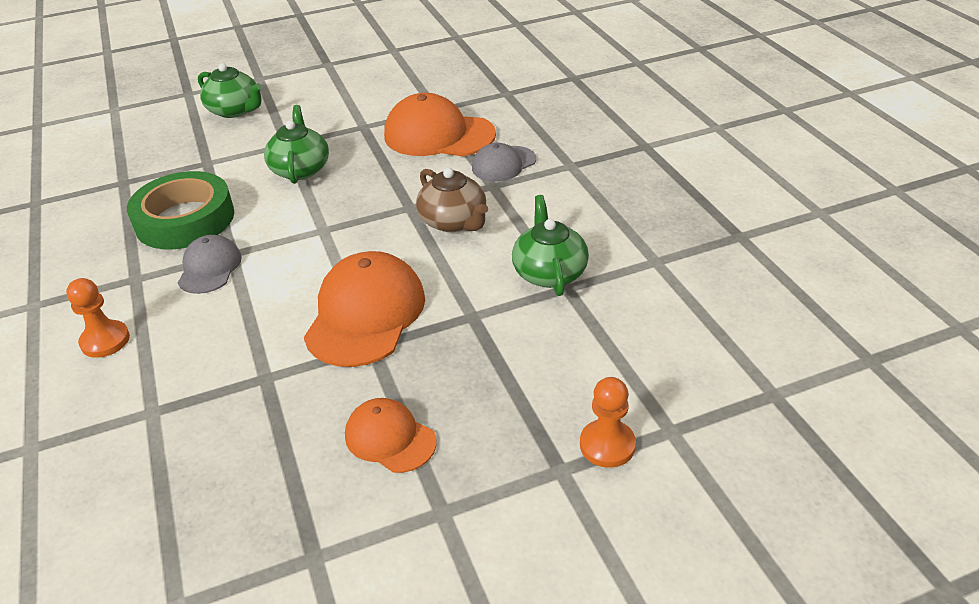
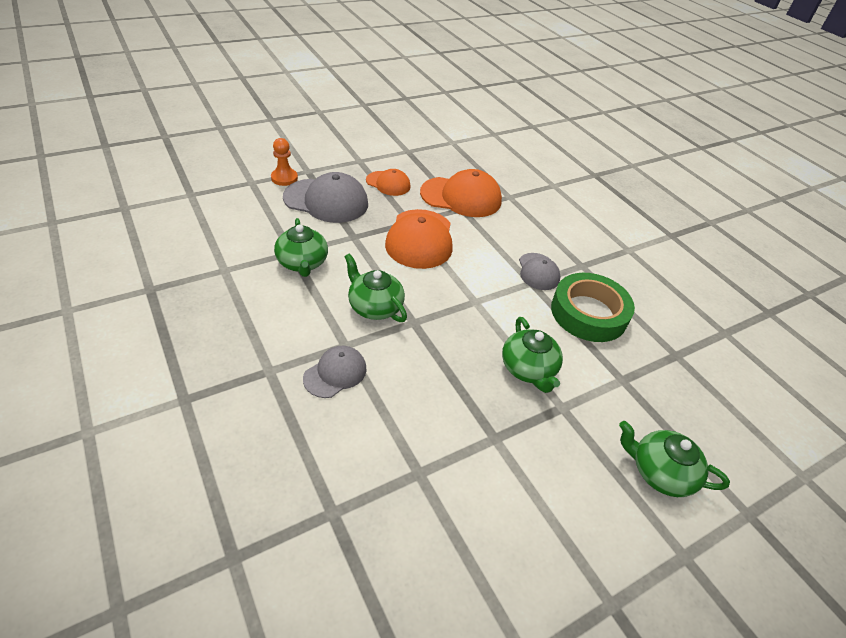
camera: 165 degrees right, 5 degrees up
orange pawn [66,278,130,358] -> none
orange cap [384,93,496,156] -> orange cap moved to [420,169,502,217]
brown teapot [416,168,488,232] -> green teapot [344,254,407,322]
none -> grey cap [283,172,368,223]

